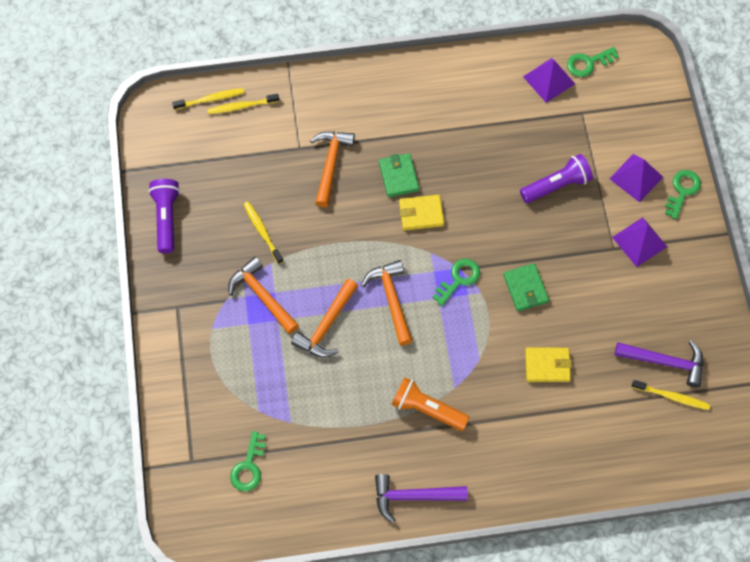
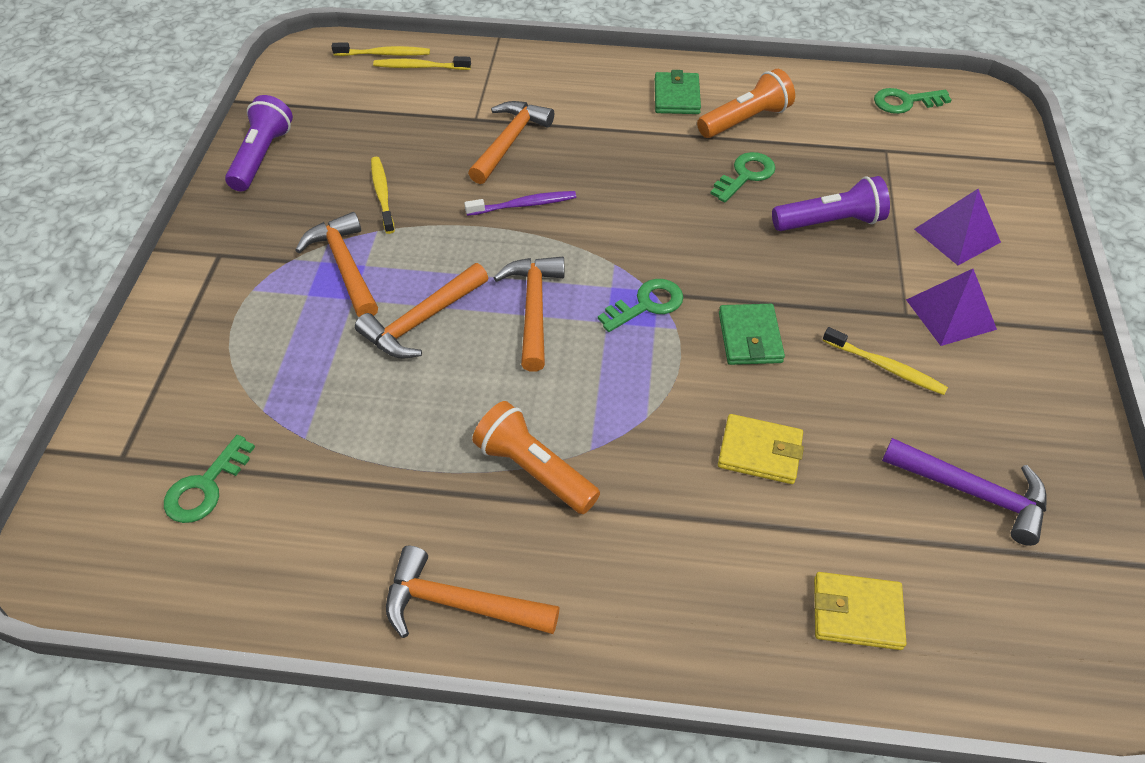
camera: 15 degrees right, 15 degrees down
purple hammer [375,474,468,523] -> orange hammer [386,546,560,638]
green wallet [379,153,419,197] -> green wallet moved to [655,70,701,114]
yellow wallet [399,195,444,231] -> yellow wallet moved to [814,572,907,650]
purple pyramid [523,58,575,103] -> none
yellow toothbrush [632,380,710,410] -> yellow toothbrush moved to [823,327,948,395]
green key [665,170,701,219] -> green key moved to [710,152,776,202]
none -> purple toothbrush [464,191,576,216]
none -> orange flashlight [697,69,795,138]

